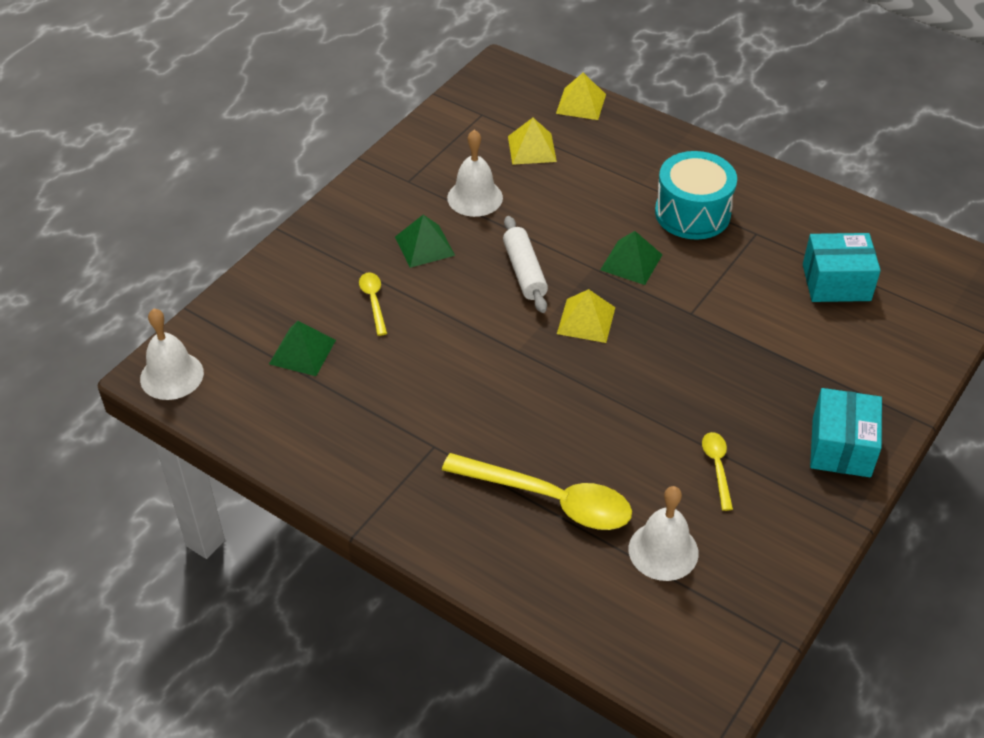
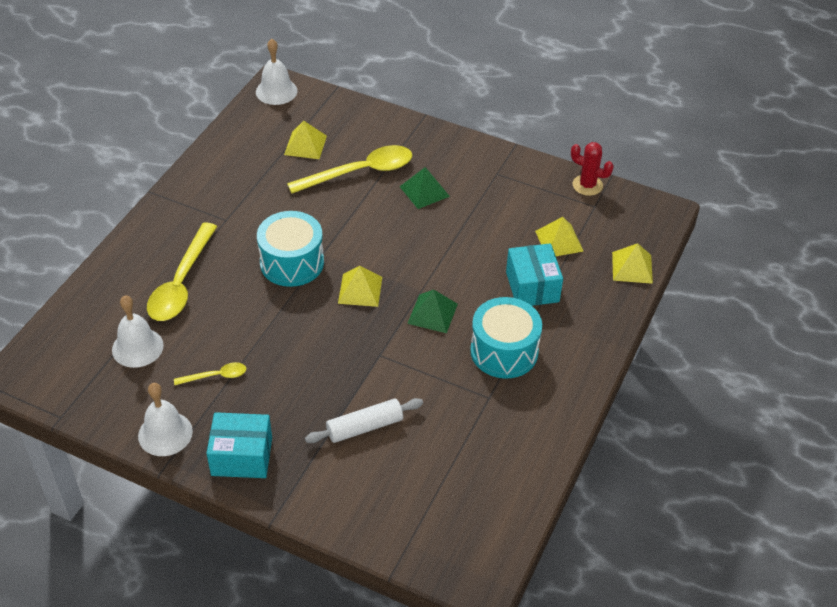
camera: 80 degrees right, 0 degrees up
green pyramid [269,321,336,376] -> yellow pyramid [284,121,327,159]
yellow spoon [359,273,387,336] -> yellow spoon [287,145,412,193], size x2.09
white bell [447,130,503,217] -> white bell moved to [138,383,193,456]
white rolling pin [503,216,548,313] -> white rolling pin moved to [305,398,423,443]
turquoise box [803,233,881,302] -> turquoise box moved to [506,243,563,306]
none -> turquoise drum [257,211,324,287]
none -> red cactus [571,142,614,196]

